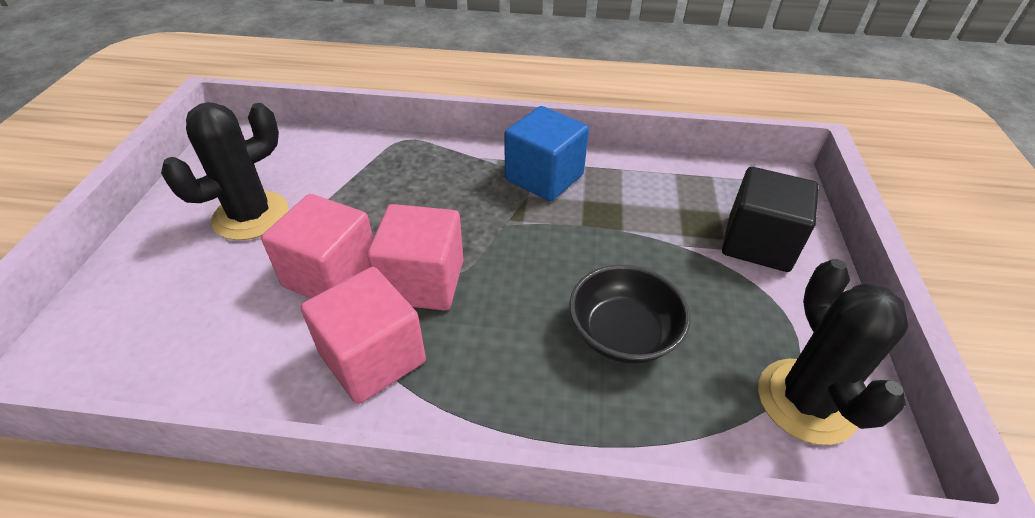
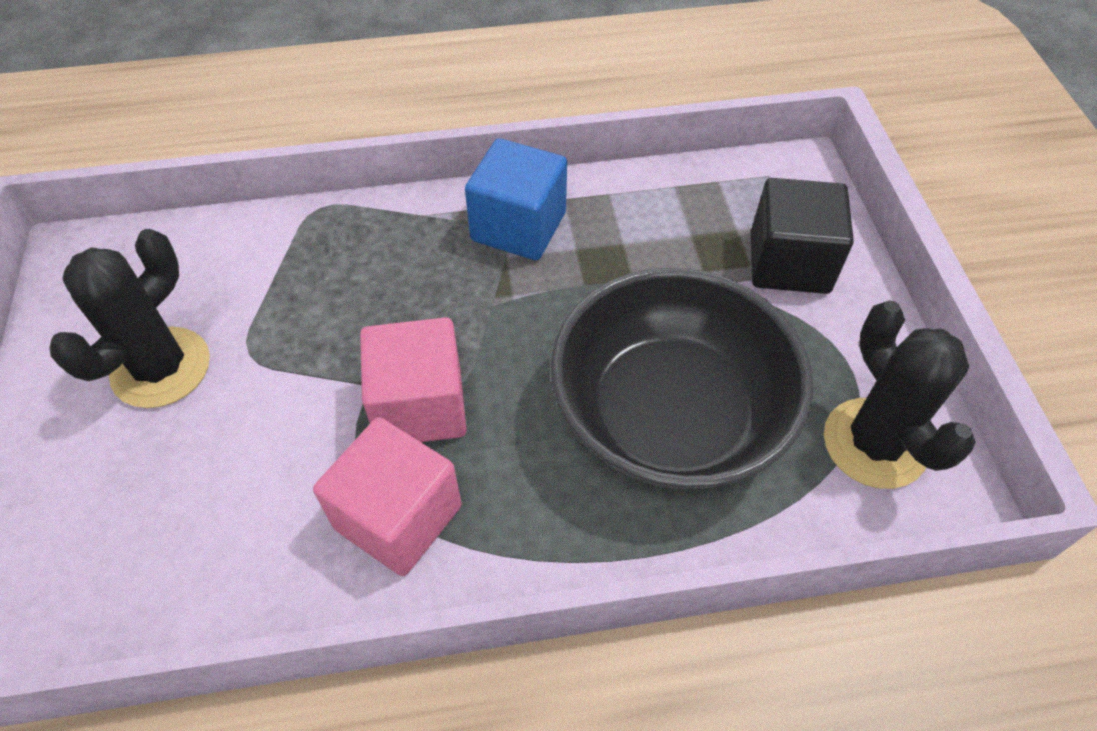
camera: 15 degrees left, 10 degrees up
pink cube [261,194,373,298] -> none
black bowl [569,265,690,364] -> black bowl [550,268,813,490], size x1.83

